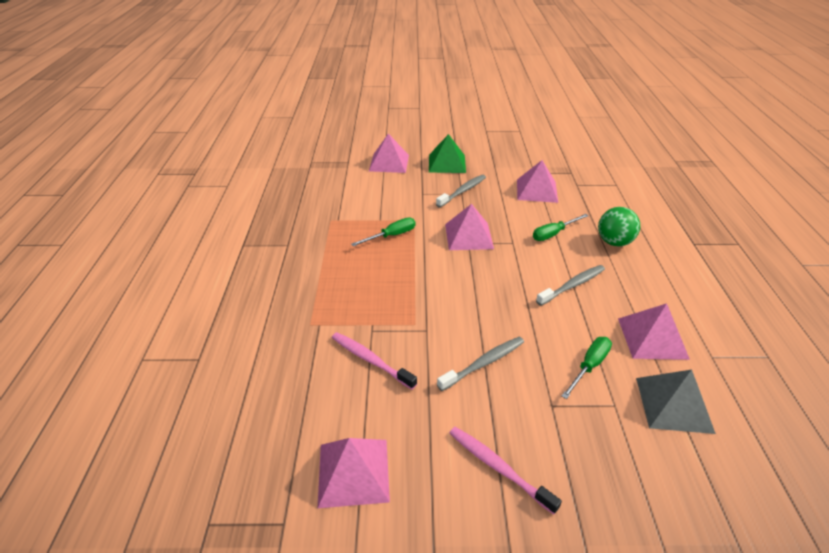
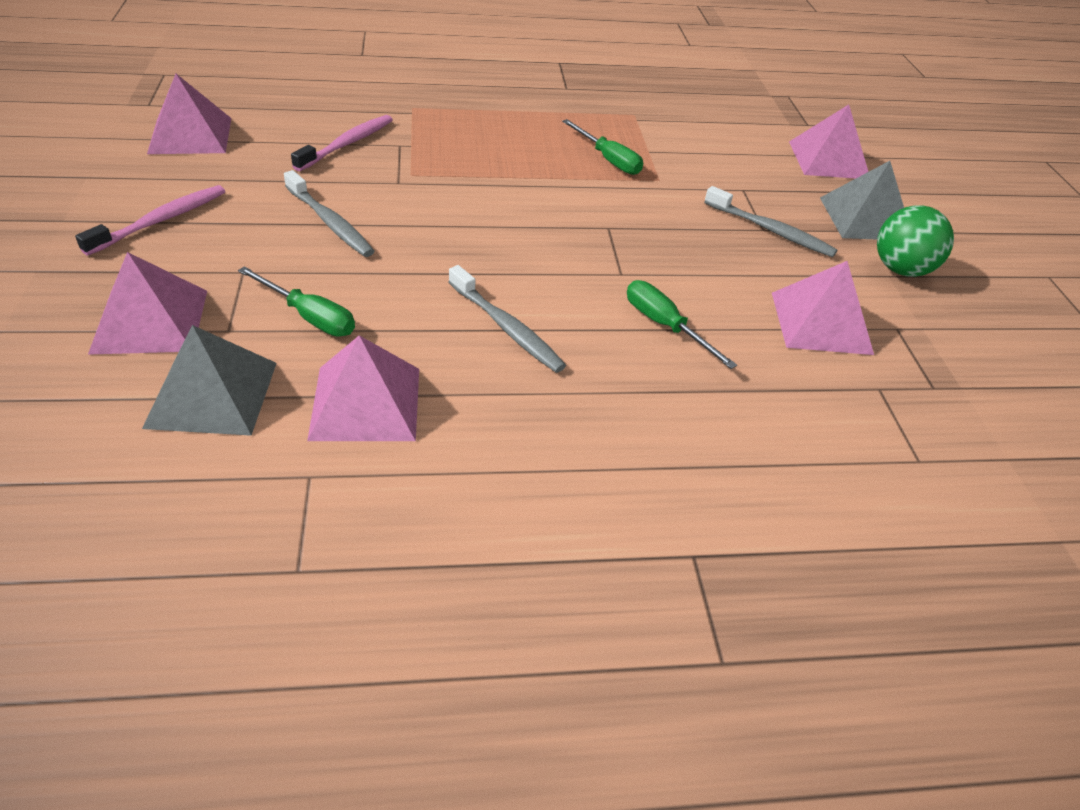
camera: 80 degrees right, 5 degrees up
green pyramid [429,134,466,173] -> grey pyramid [820,161,904,239]
pink pyramid [445,204,494,250] -> pink pyramid moved to [88,252,207,355]
green ball [598,207,640,246] -> green ball moved to [877,205,954,277]

